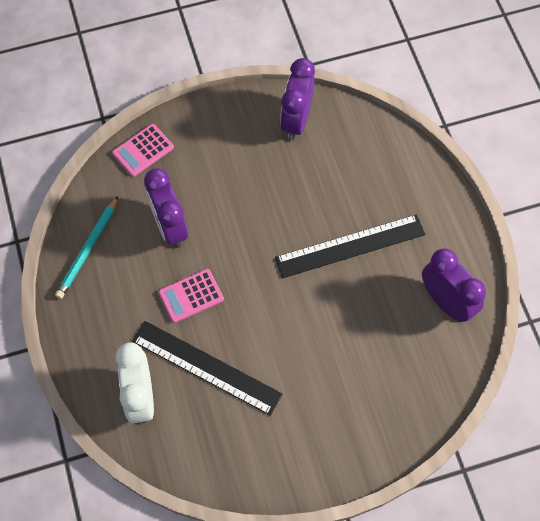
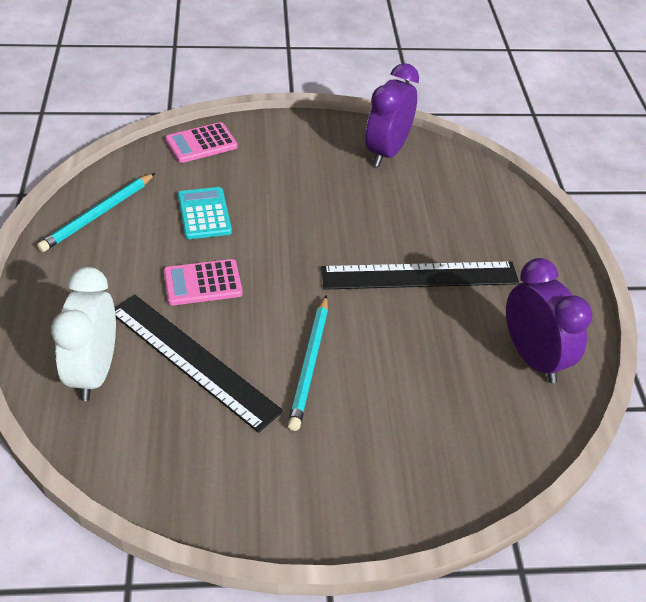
camera: 10 degrees right, 20 degrees down
purple clock [144,168,188,248] -> turquoise calculator [178,187,232,239]
none -> turquoise pencil [288,295,328,431]

